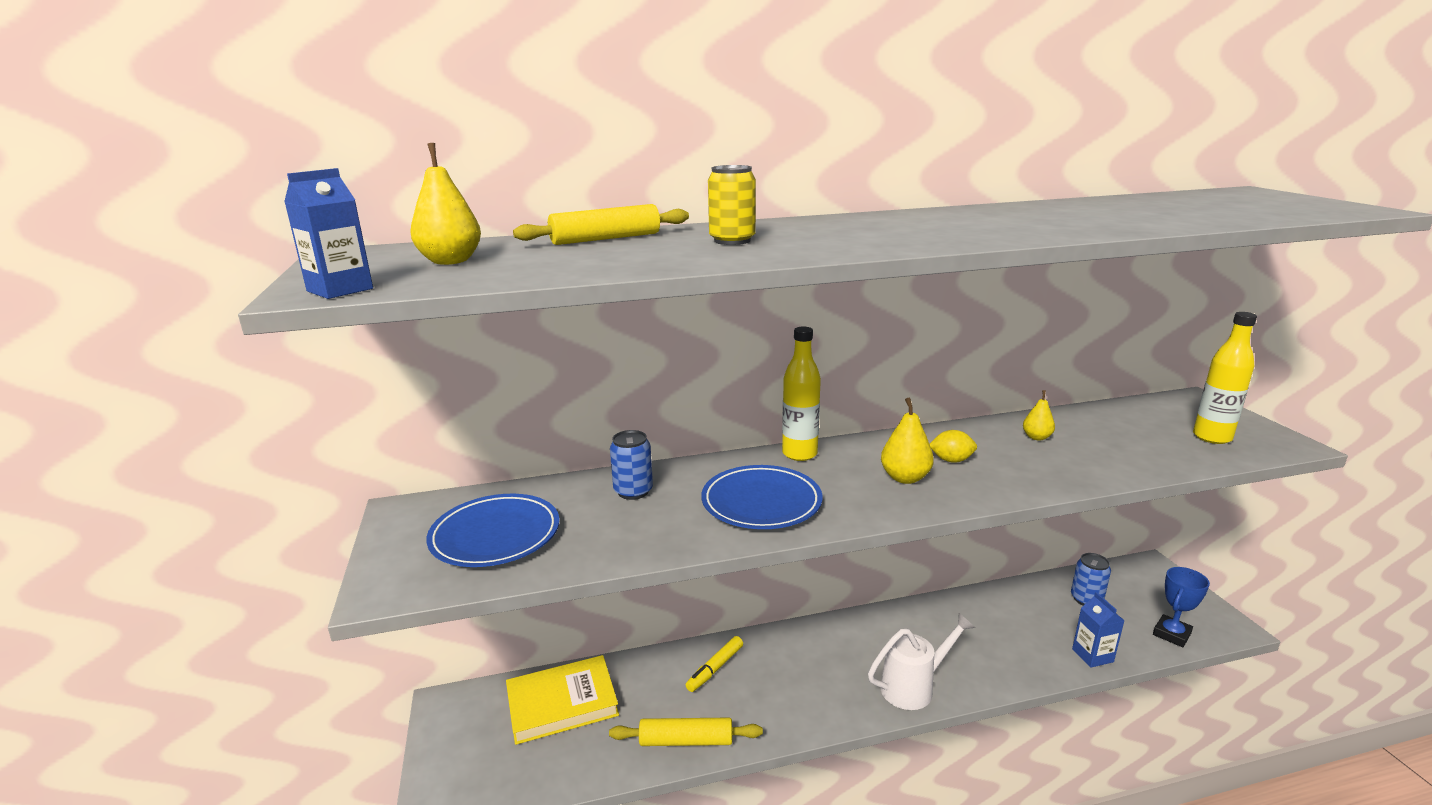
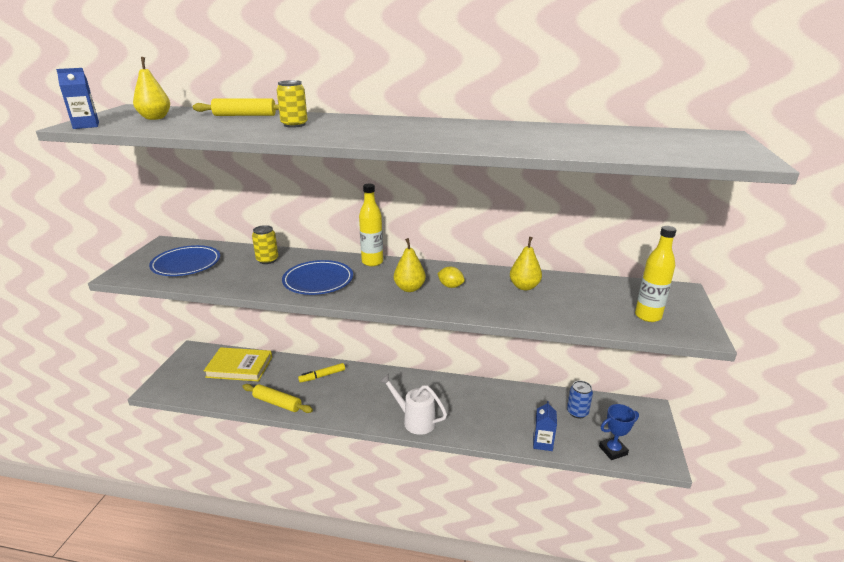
camera: 25 degrees right, 5 degrees up
blue can [610,430,653,500] -> yellow can [252,225,278,264]
white watering can [868,613,975,710] -> white watering can turned 150 degrees counterclockwise [379,373,447,435]
yellow pear [1023,390,1055,441] -> yellow pear [510,237,542,290], size x1.56

